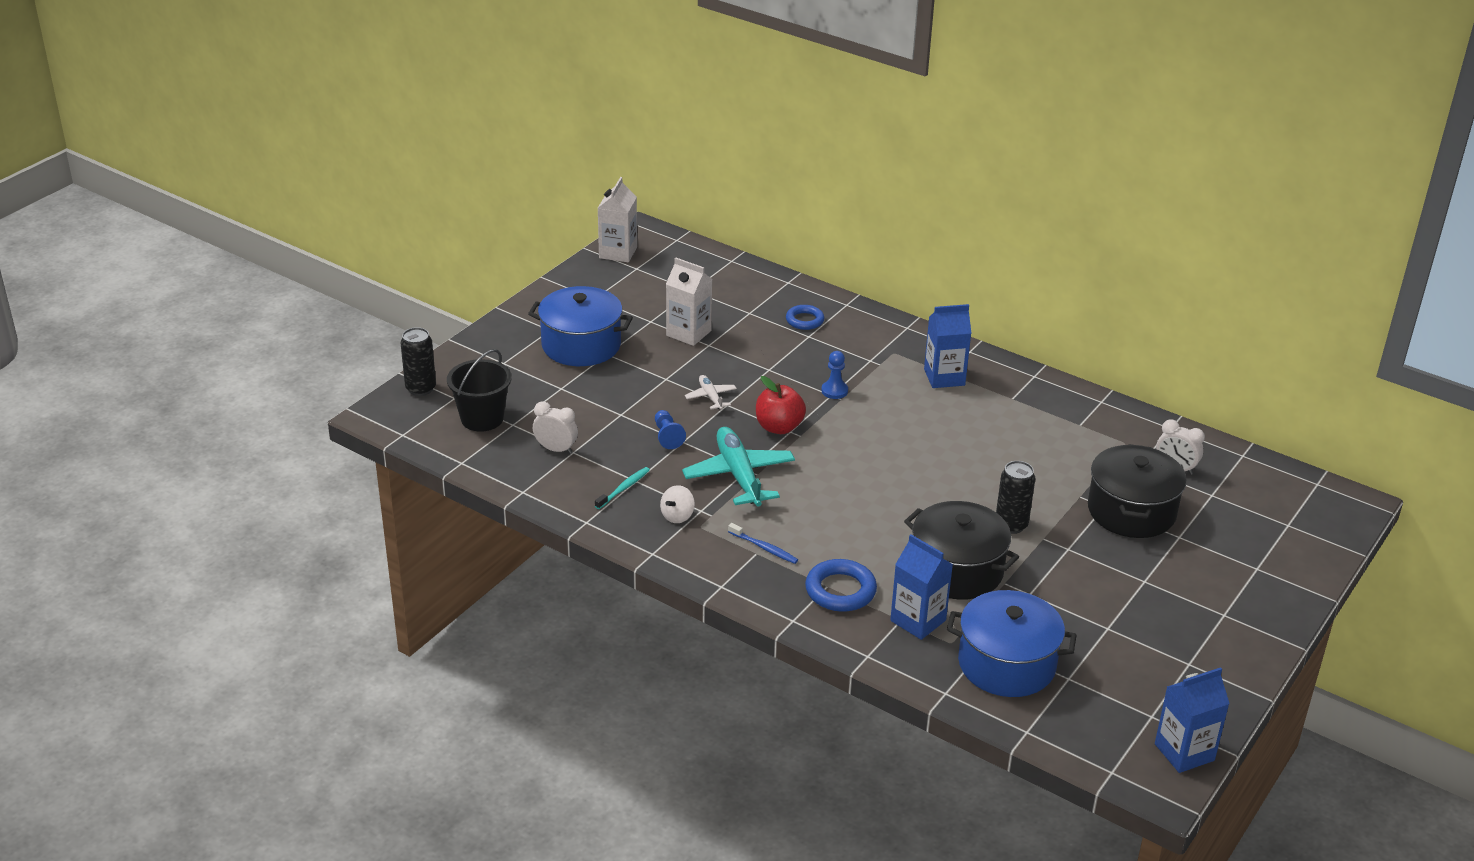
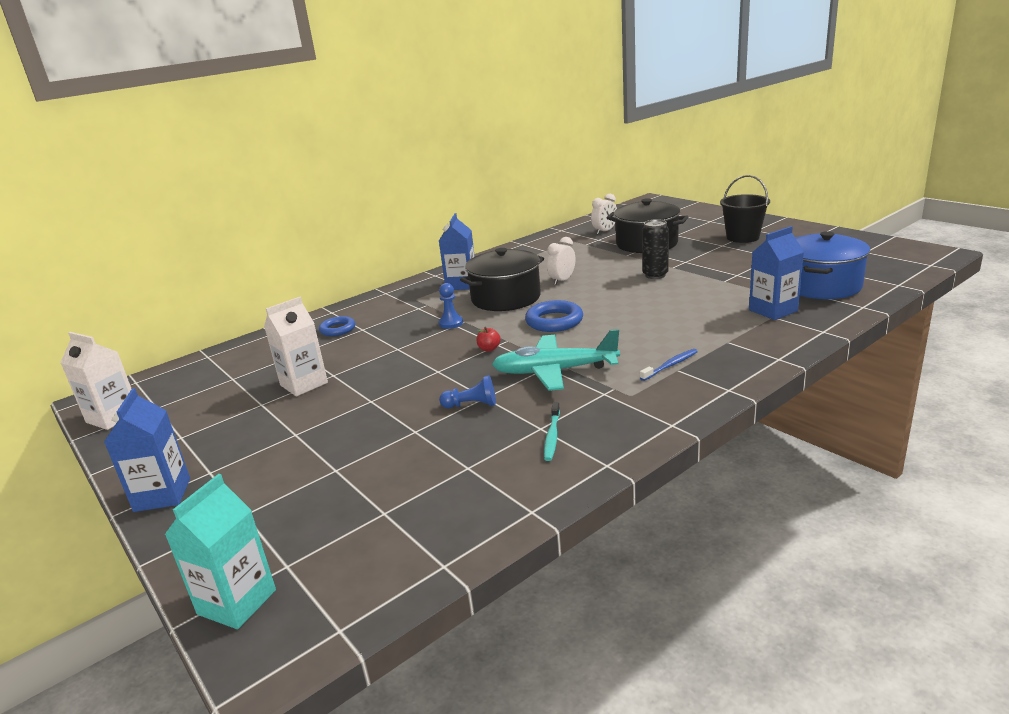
camera: 70 degrees left, 10 degrees down
black can [400,327,436,396] -> turquoise carton [165,474,276,629]
black bucket [447,349,512,432] -> black bucket moved to [720,175,770,243]
blue pot [528,286,633,366] -> none
white clock [533,401,578,454] -> white clock moved to [547,237,575,285]
turquoise toothbrush [595,467,650,509] -> turquoise toothbrush turned 135 degrees counterclockwise [544,402,560,461]
white spinning top [660,485,695,523] -> none
white plane [685,375,737,410] -> none
red apple [756,376,806,434] -> red apple [477,327,501,351], size x0.50
blue ring [805,559,877,612] -> blue ring moved to [525,300,583,332]
black pot [904,501,1019,600] -> black pot moved to [460,248,544,311]
blue carton [1155,667,1230,773] -> blue carton moved to [104,388,190,512]

